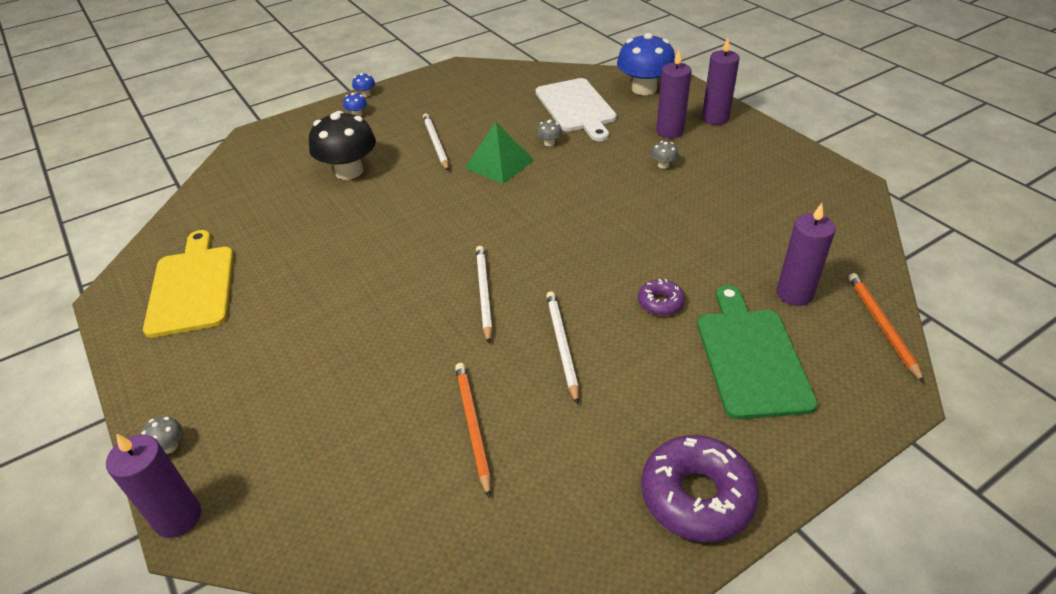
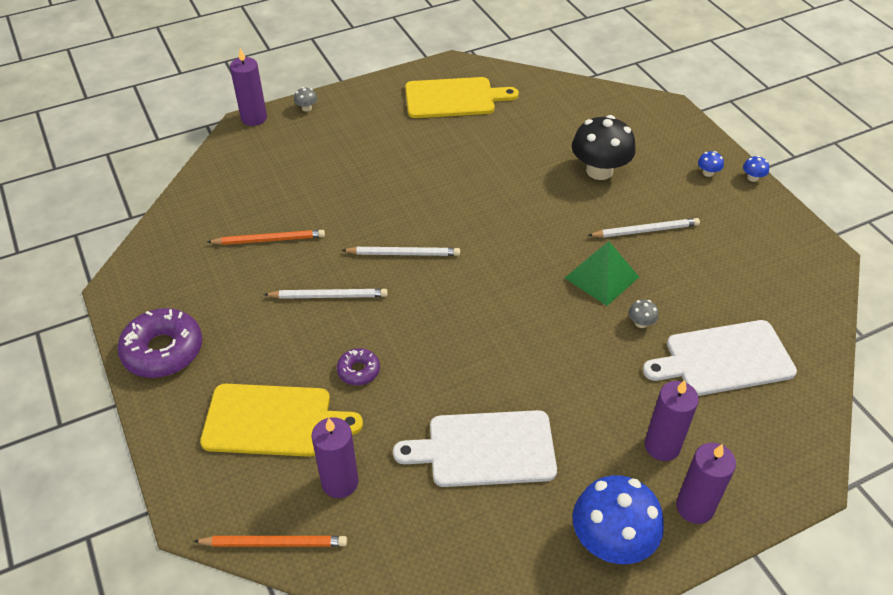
camera: 95 degrees right, 5 degrees up
blue mushroom [617,33,675,95] -> blue mushroom moved to [573,475,664,564]
grey mushroom [651,141,678,169] -> none
green cutting board [697,285,818,419] -> yellow cutting board [200,384,363,457]
none -> white cutting board [393,410,557,487]

